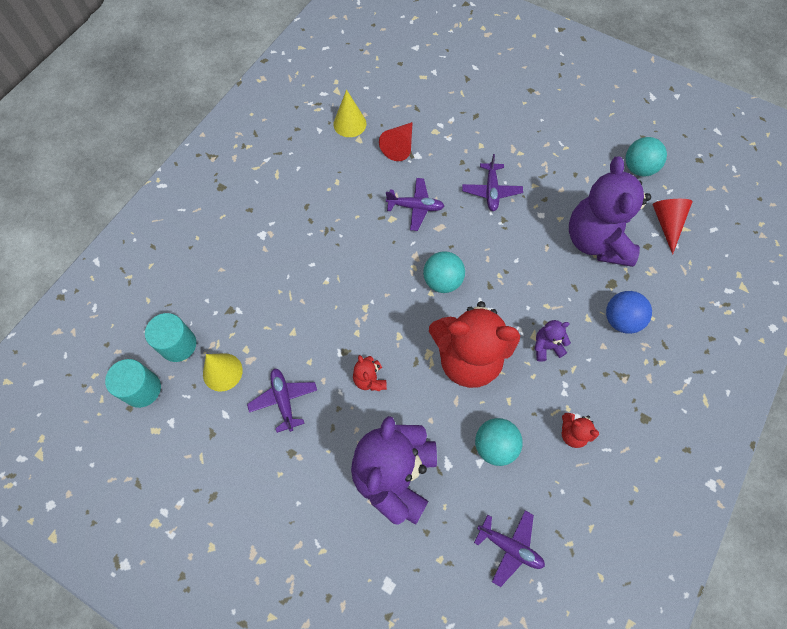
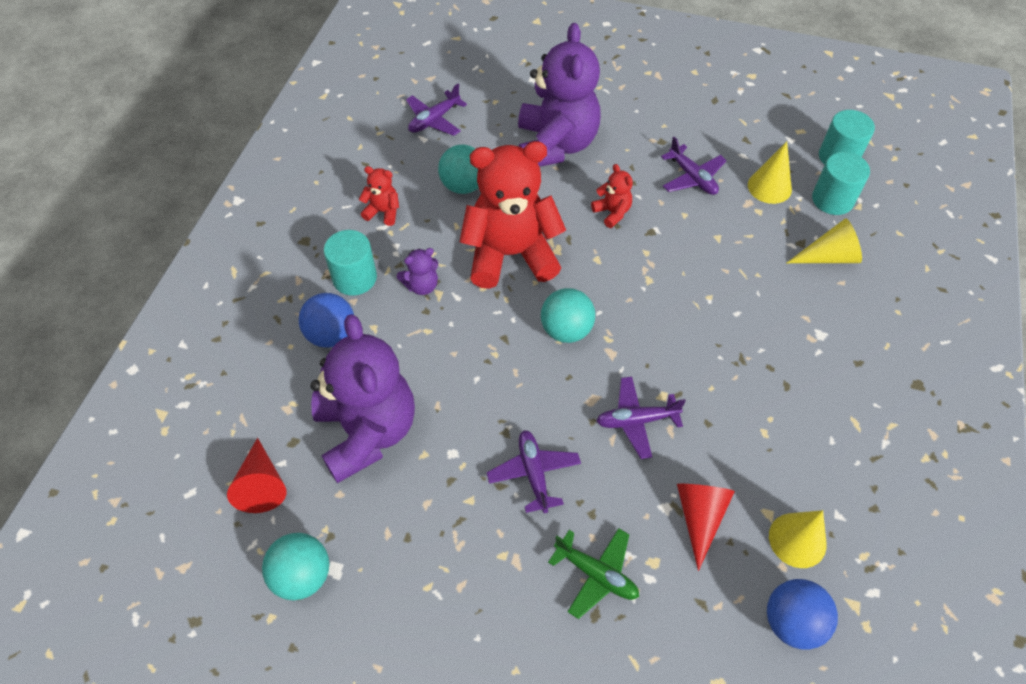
camera: 165 degrees right, 10 degrees down
purple plane [474,510,545,587] -> purple plane turned 60 degrees counterclockwise [406,84,467,136]
none -> turquoise cylinder [324,230,377,296]
none -> green plane [548,528,639,619]
none -> blue ball [767,579,838,650]
none -> yellow cone [787,218,862,263]

